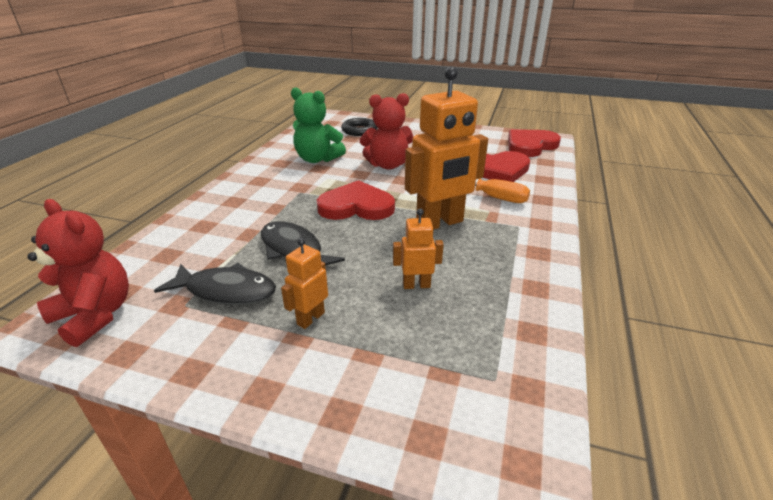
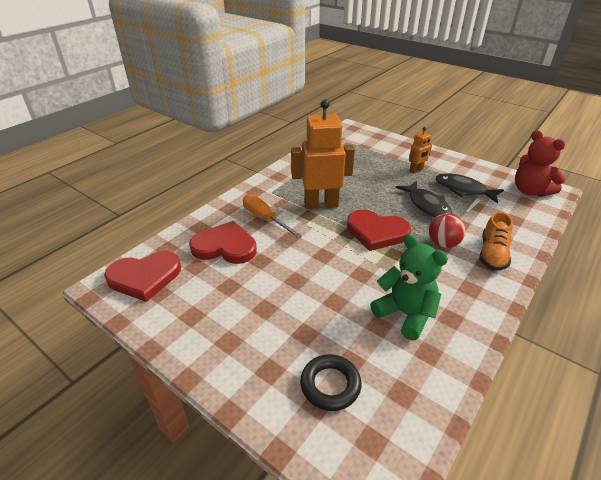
camera: 160 degrees left, 5 degrees up
red teddy bear [360,93,413,170] -> none
orange robot [393,209,444,289] -> none
none -> red ball [429,213,466,248]
none -> orange shoe [479,211,513,271]

